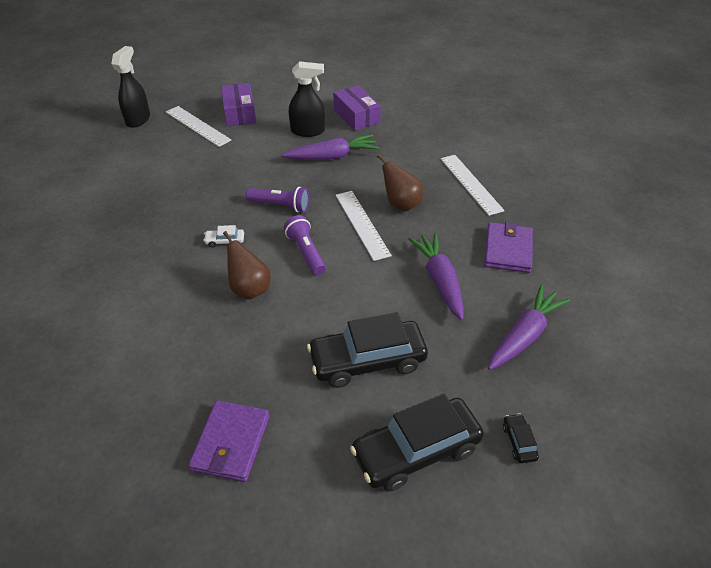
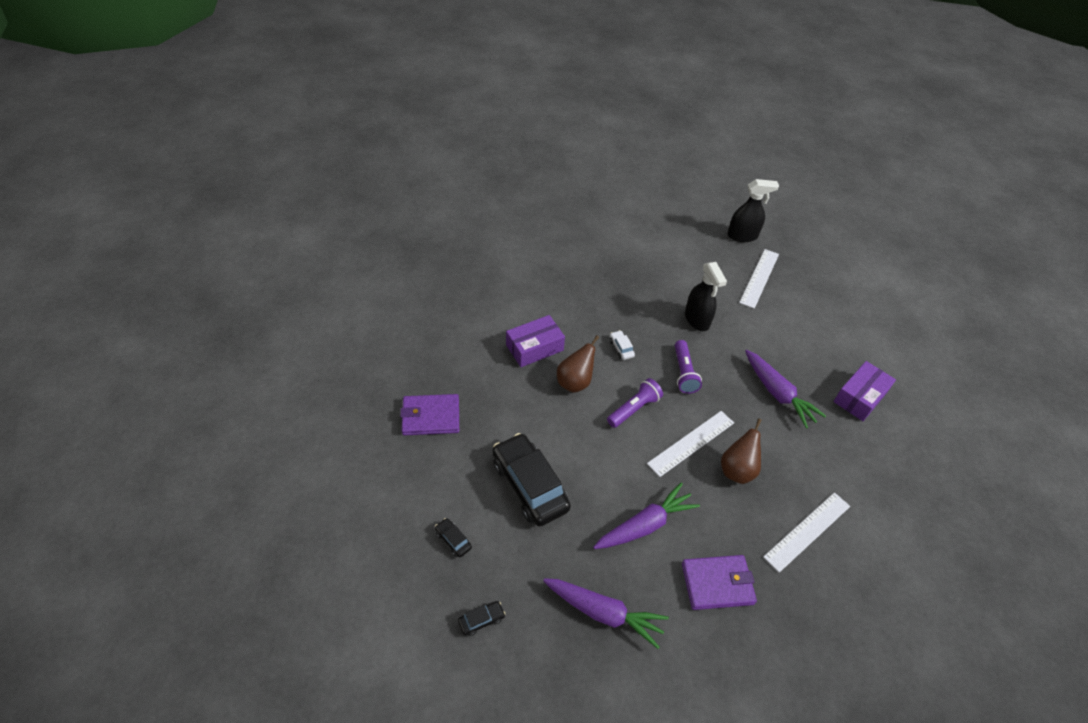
camera: 70 degrees right, 5 degrees up
purple box [221,83,256,126] -> purple box moved to [506,315,565,367]
black spray bottle [289,61,325,137] -> black spray bottle moved to [685,262,727,331]
black car [350,394,484,491] -> black car [435,518,472,558], size x0.41

